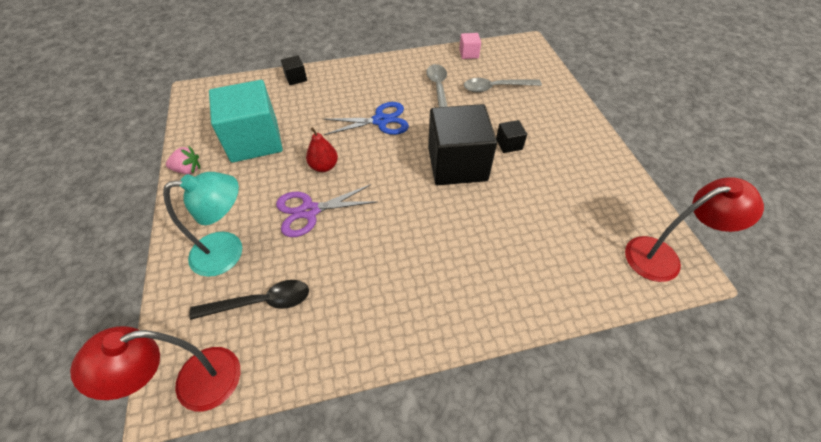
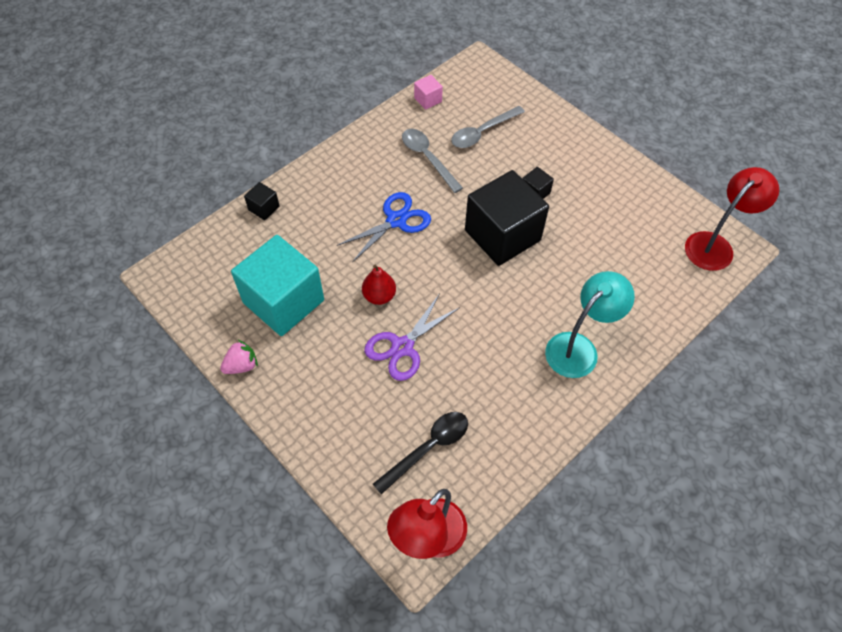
camera: 30 degrees left, 5 degrees up
turquoise lamp [163,172,242,277] -> turquoise lamp moved to [545,271,635,378]

